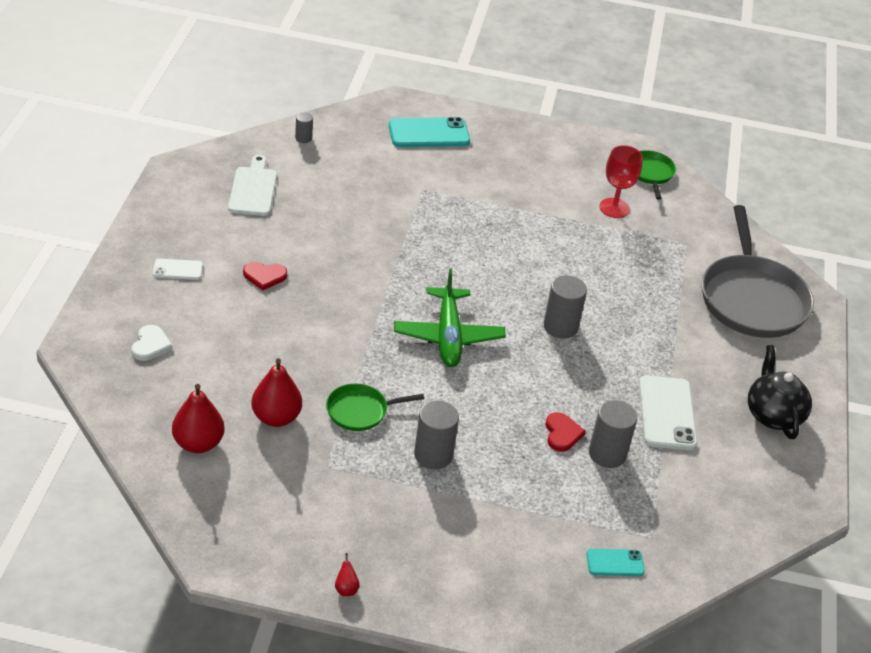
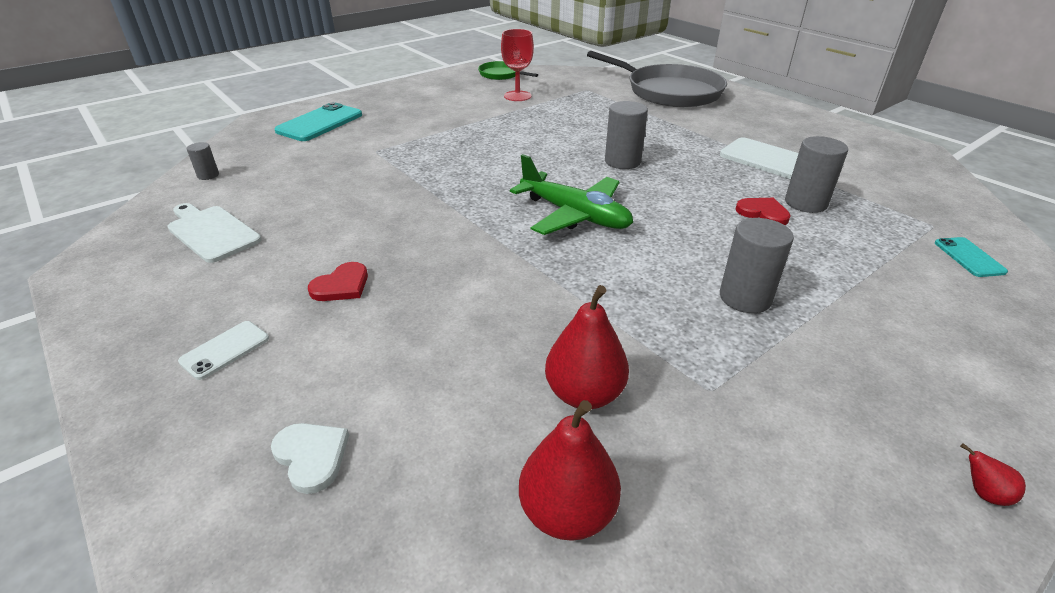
camera: 45 degrees left, 5 degrees down
green pan [326,384,424,431] -> none
turquoise phone [587,549,645,576] -> turquoise phone turned 45 degrees counterclockwise [935,237,1008,277]
black teapot [748,345,812,439] -> none

